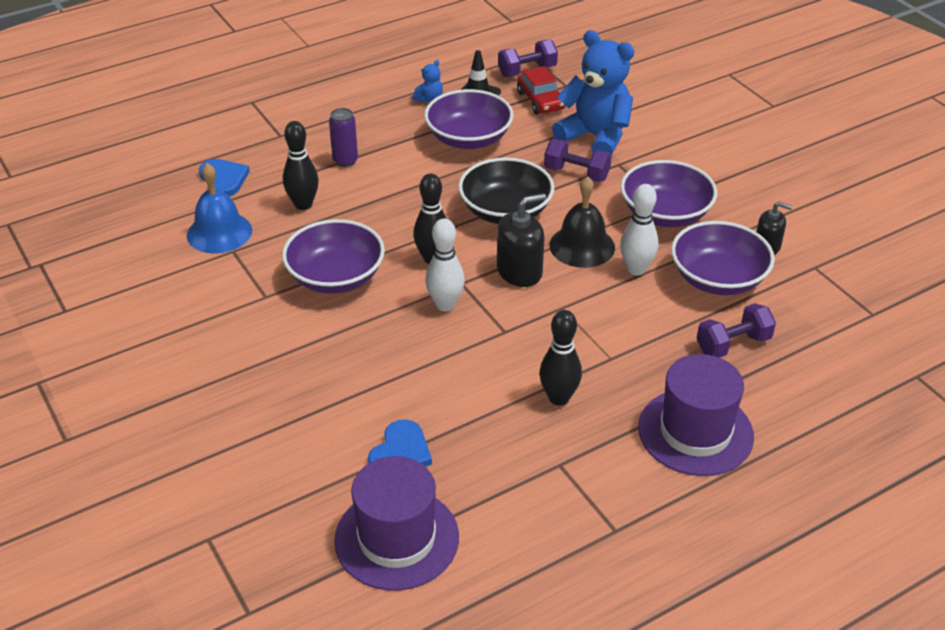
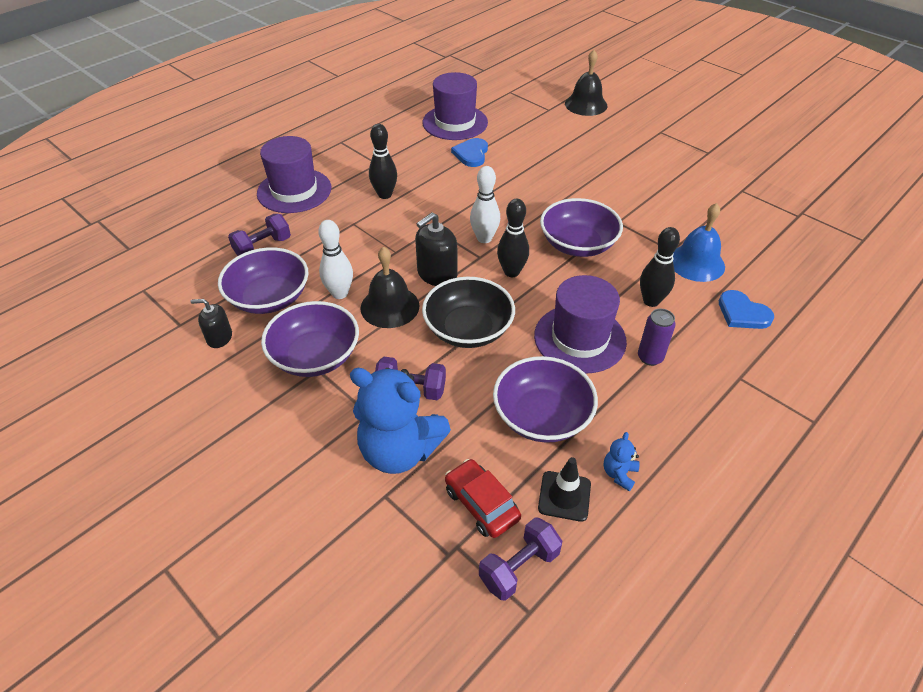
camera: 165 degrees right, 5 degrees up
none -> purple hat [534,275,627,374]
none -> black bell [565,50,607,116]

